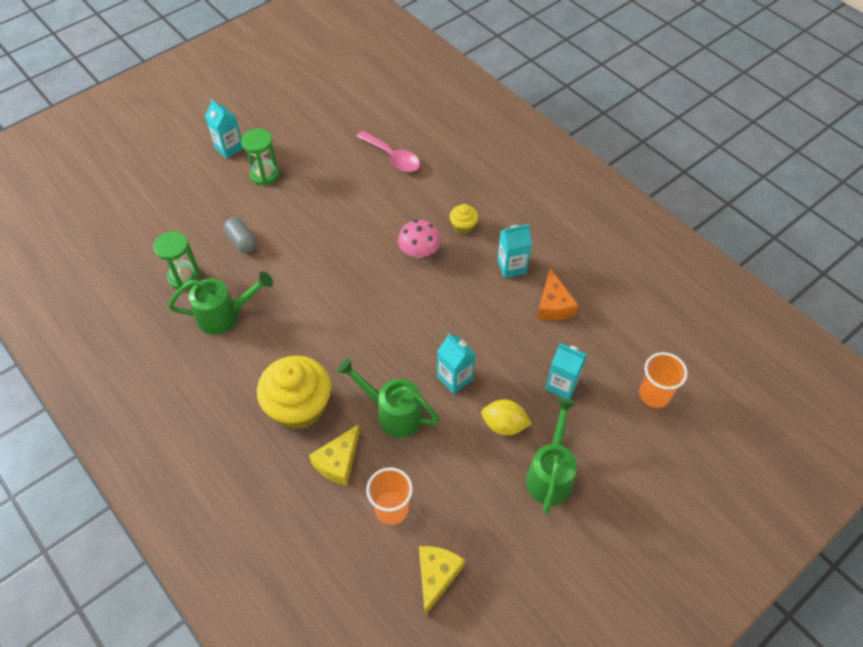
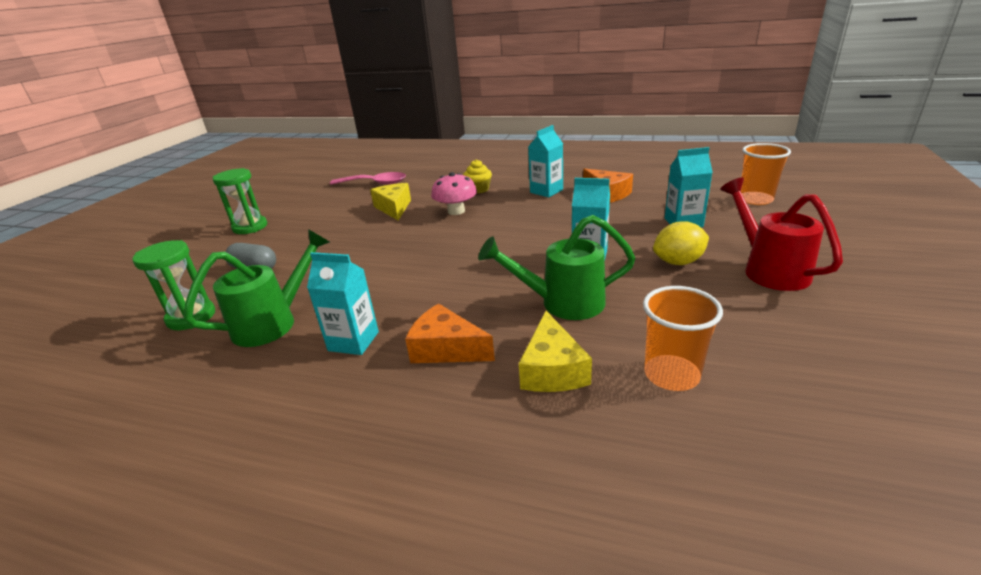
camera: 30 degrees left, 25 degrees down
turquoise carton [205,99,243,159] -> turquoise carton moved to [307,252,379,355]
yellow cupcake [257,356,331,430] -> orange cheese [405,303,495,363]
yellow cheese [419,546,465,616] -> yellow cheese moved to [370,183,411,220]
green watering can [526,398,577,514] -> red watering can [720,177,843,291]

